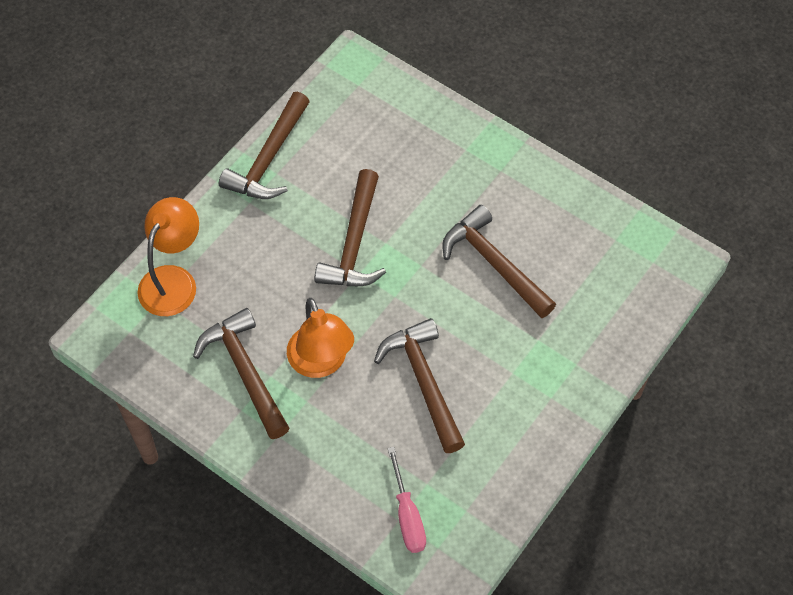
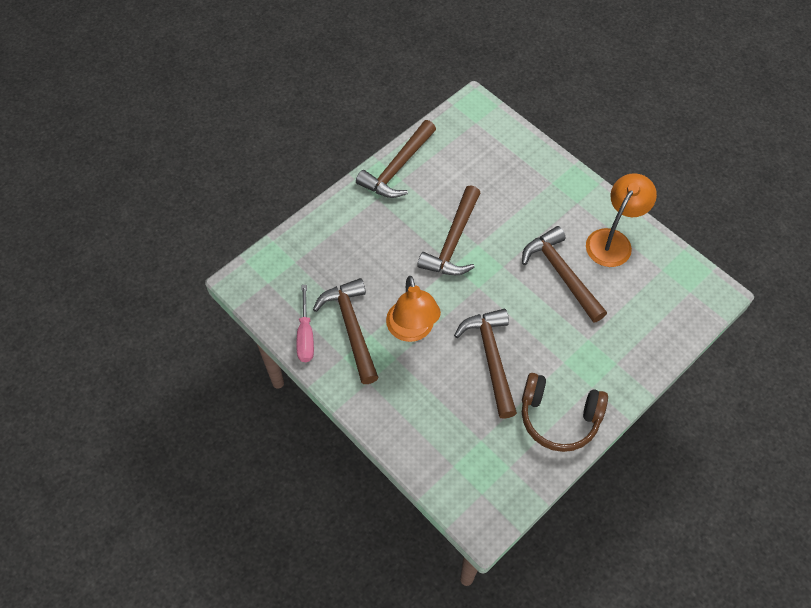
camera: 10 degrees right, 0 degrees up
orange lamp [137,197,199,316] -> orange lamp moved to [586,173,657,267]
pink screwdriver [387,447,426,553] -> pink screwdriver moved to [296,285,314,362]
none -> brown headphones [522,373,608,452]

